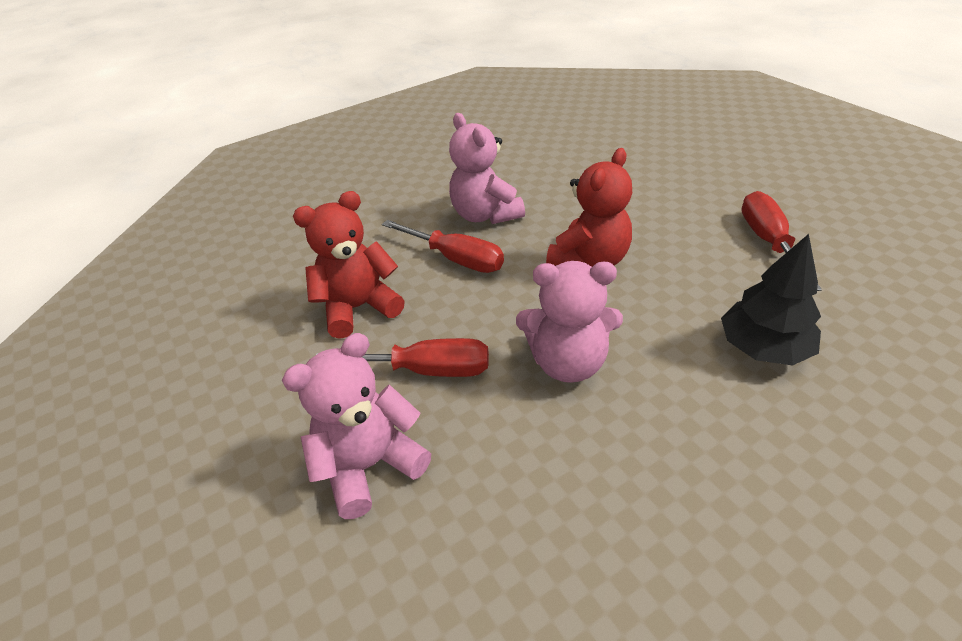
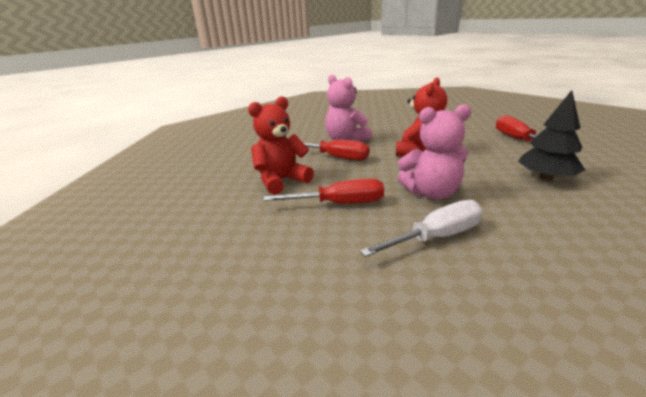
camera: 10 degrees left, 15 degrees down
pink teddy bear [282,333,431,519] -> none
none -> white screwdriver [360,200,483,257]

